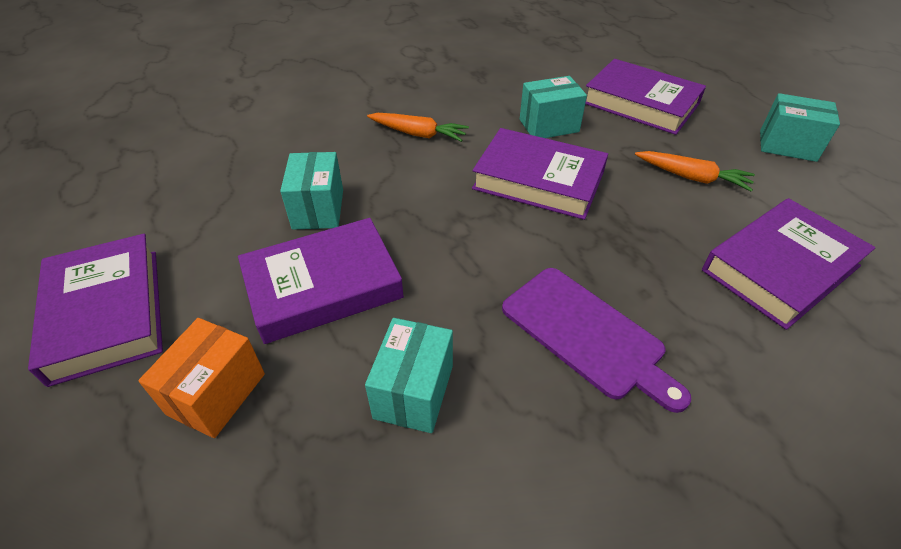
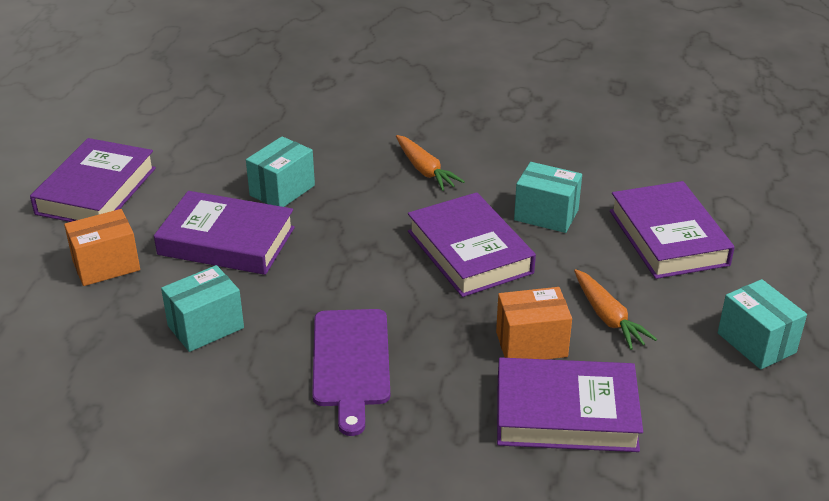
camera: 40 degrees right, 10 degrees down
none -> orange box [496,287,572,359]

